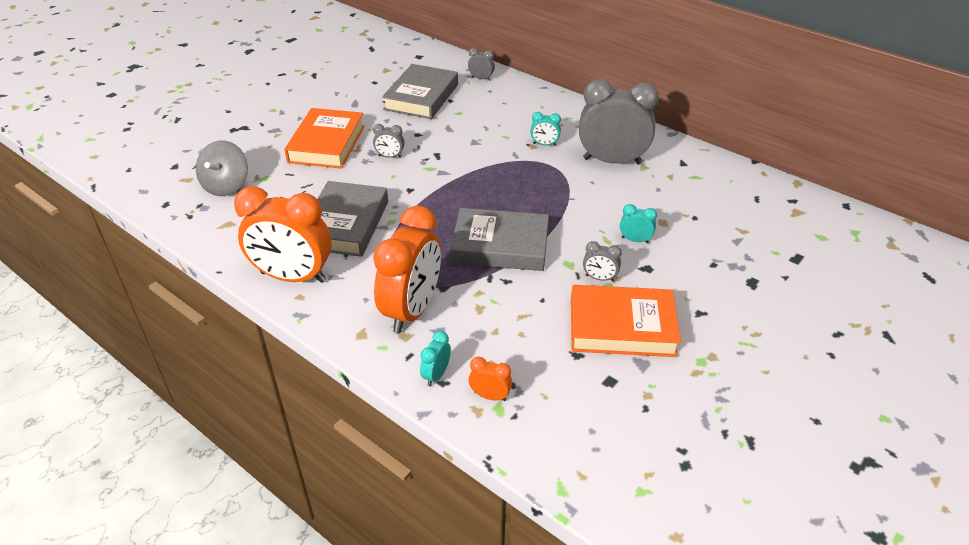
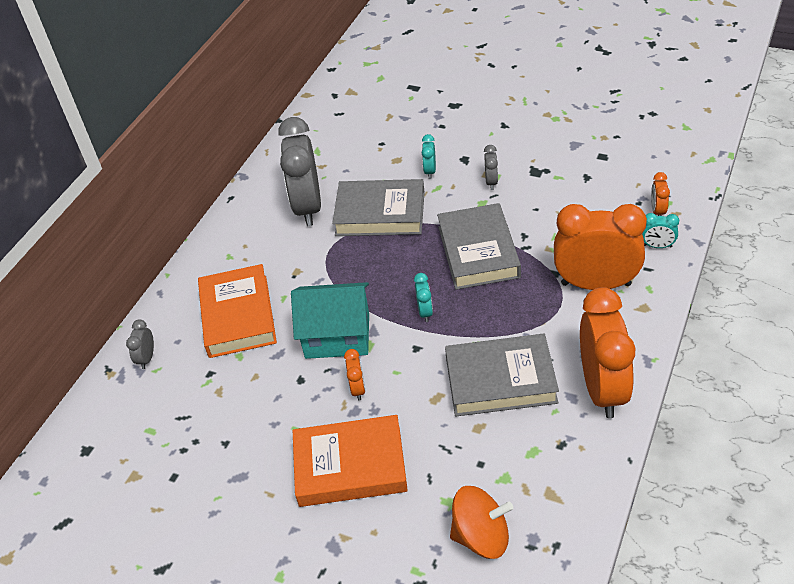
camera: 100 degrees left, 5 degrees up
grey spinning top [196,141,248,196] -> orange spinning top [450,486,513,559]
grey clock [373,124,405,158] -> orange clock [344,349,365,401]
grey book [382,64,458,119] -> grey book moved to [332,179,425,236]
turquoise clock [530,112,561,146] -> turquoise clock moved to [414,273,433,322]
orange book [571,285,681,357] -> orange book moved to [198,264,277,358]
none -> turquoise house [291,282,369,359]

